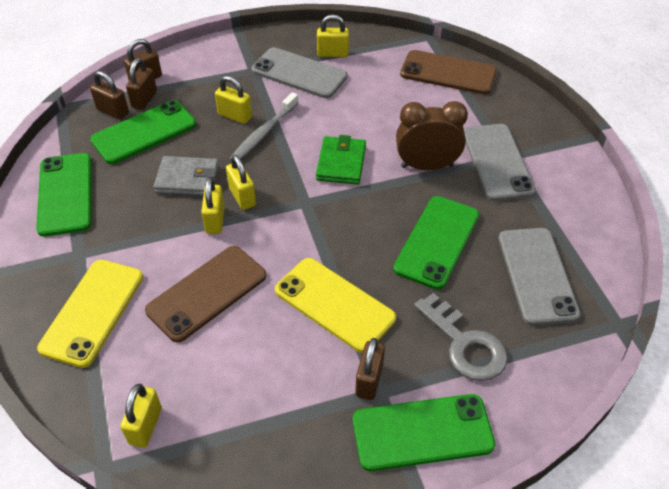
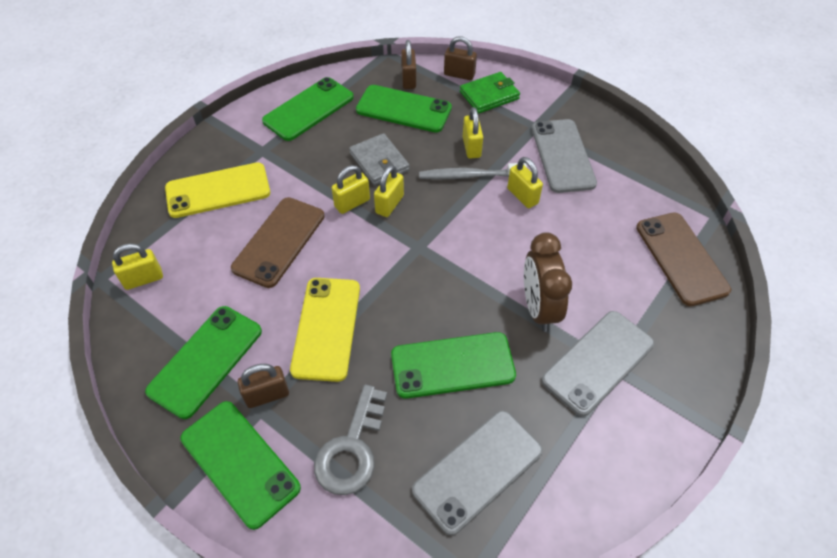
camera: 55 degrees right, 5 degrees up
brown padlock [126,58,157,110] -> none
brown phone [145,246,266,342] -> brown phone turned 75 degrees counterclockwise [231,197,325,288]
green wallet [316,135,366,185] -> green wallet moved to [460,72,520,114]
yellow padlock [317,15,349,57] -> yellow padlock moved to [507,157,543,208]
brown clock [396,101,468,170] -> brown clock turned 150 degrees counterclockwise [524,232,572,332]
none -> green phone [145,306,262,419]

